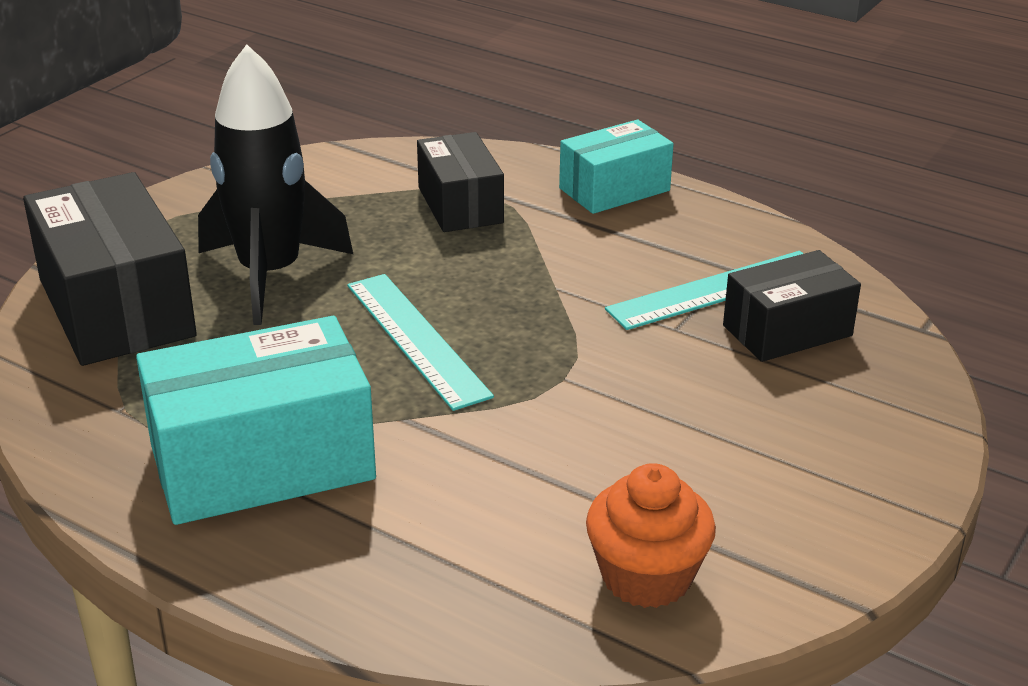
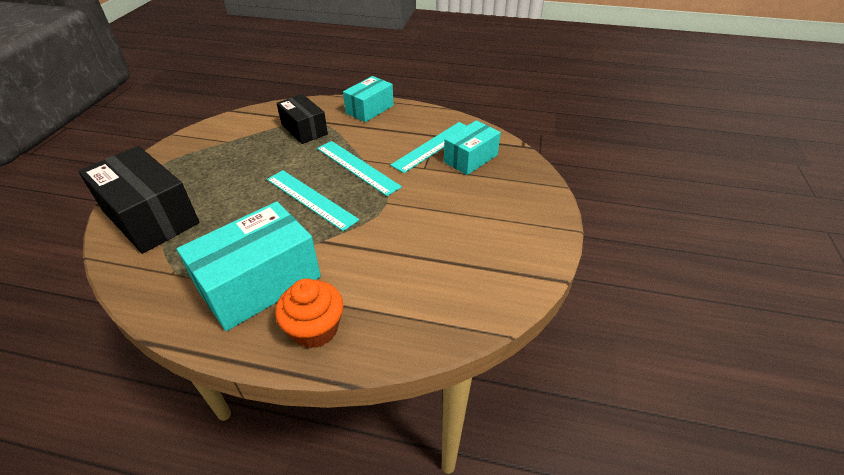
camera: 20 degrees left, 10 degrees up
black rocket [198,44,353,325] -> none
orange cupcake [586,463,716,608] -> orange cupcake moved to [275,279,343,348]
black box [723,250,861,362] -> turquoise box [444,120,501,175]
none -> turquoise ruler [317,141,402,196]

